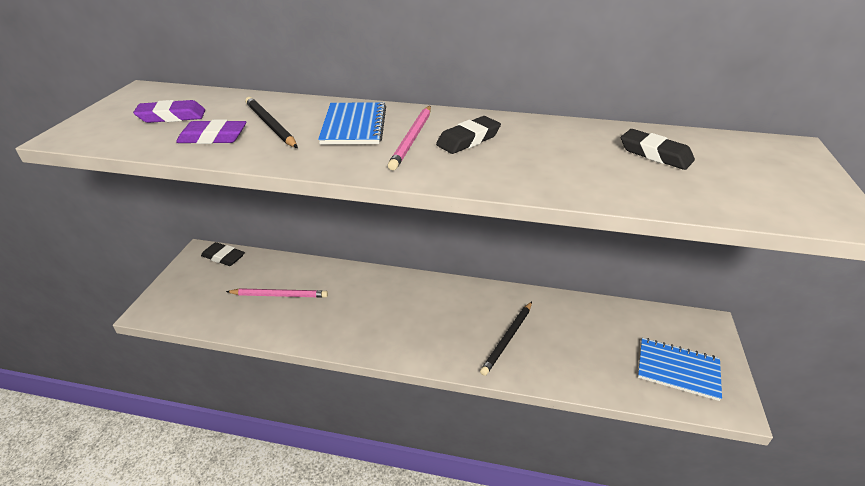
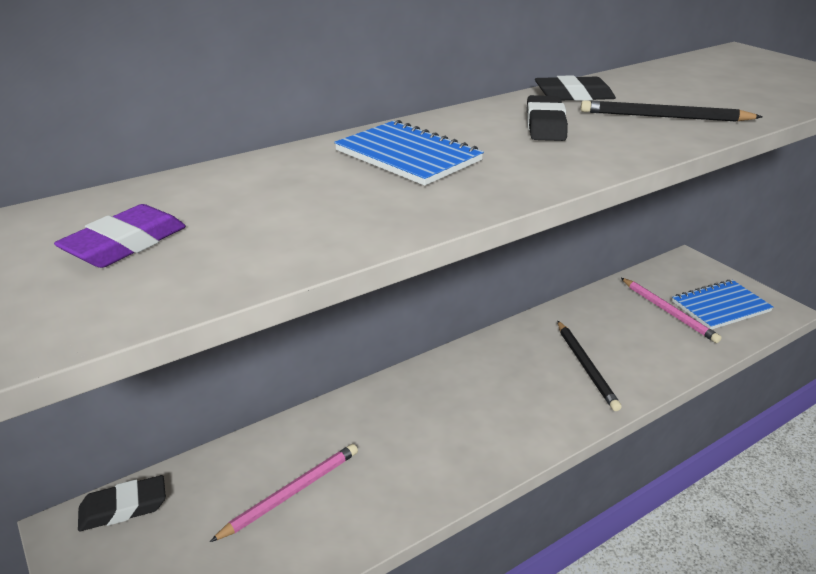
camera: 45 degrees left, 5 degrees down
purple eraser [176,120,246,144] -> none
black pencil [245,97,298,148] -> black pencil moved to [580,100,762,121]
pink pencil [388,106,431,170] -> pink pencil moved to [621,278,722,343]
black eraser [621,129,695,170] -> black eraser moved to [535,75,616,101]

